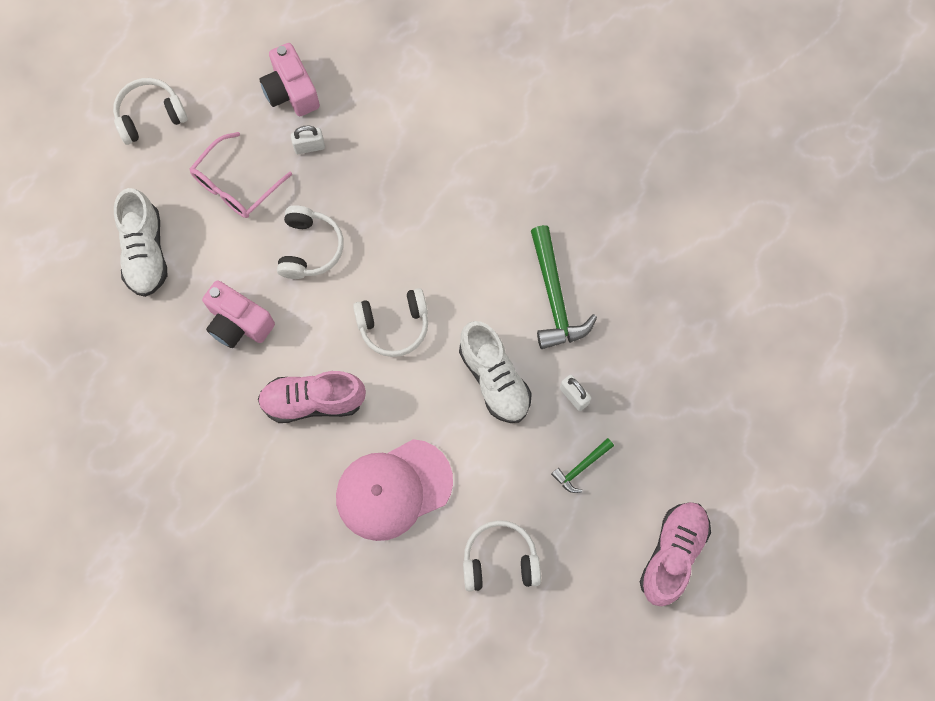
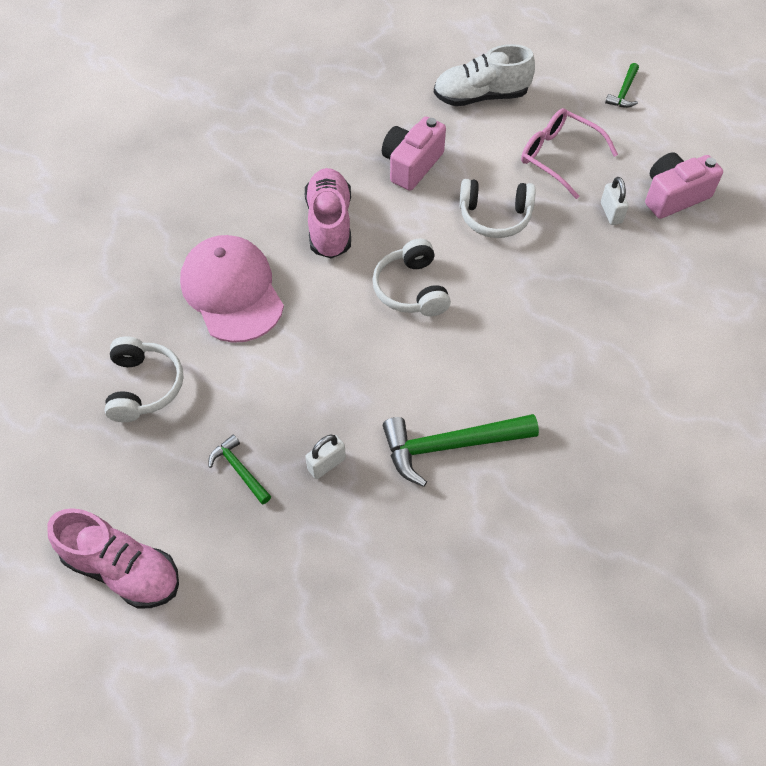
camera: 90 degrees right, 15 degrees down
white headphones [113,78,188,145] -> green hammer [605,63,639,108]
white shoe [459,321,532,423] -> none

